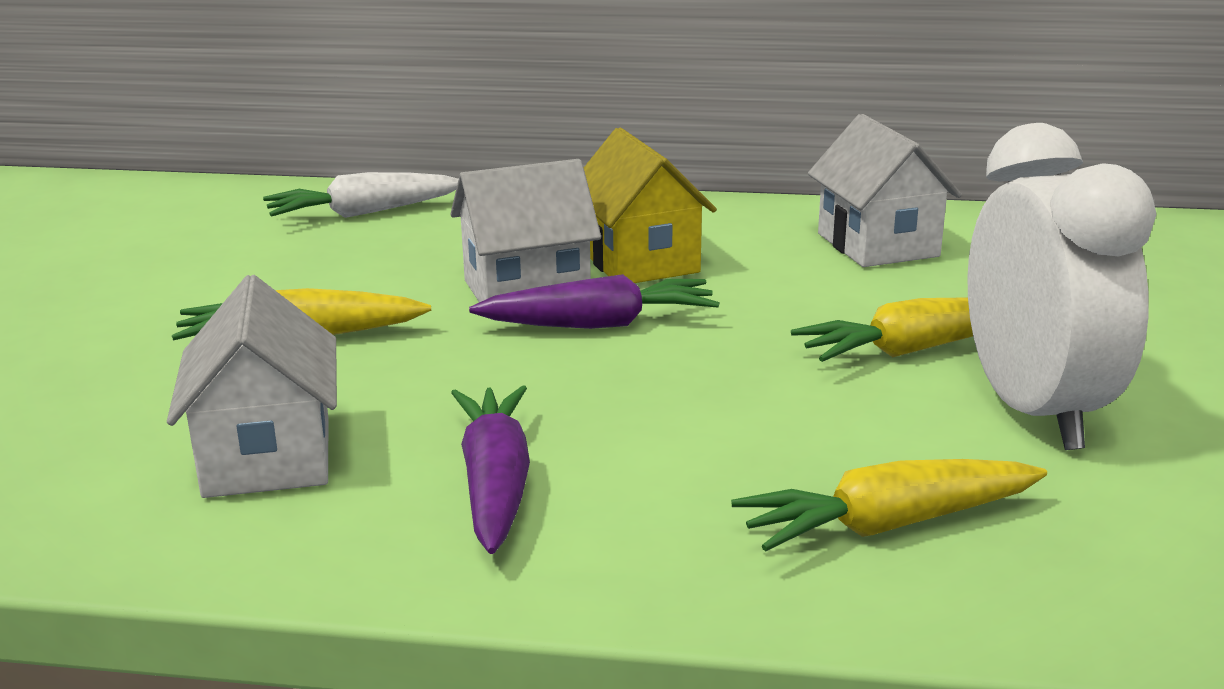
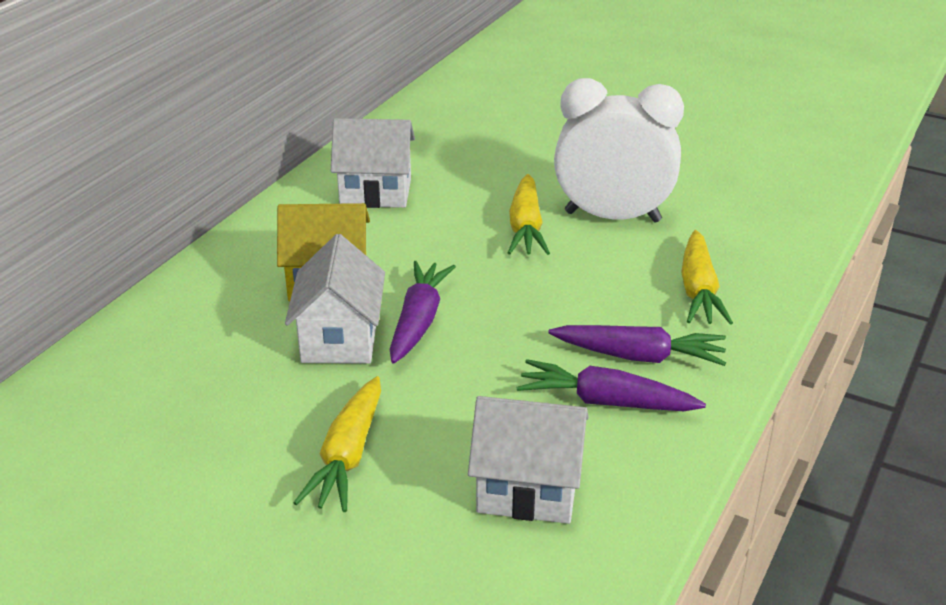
camera: 70 degrees left, 10 degrees up
white carrot [263,172,459,218] -> none
none -> purple carrot [548,325,726,366]

